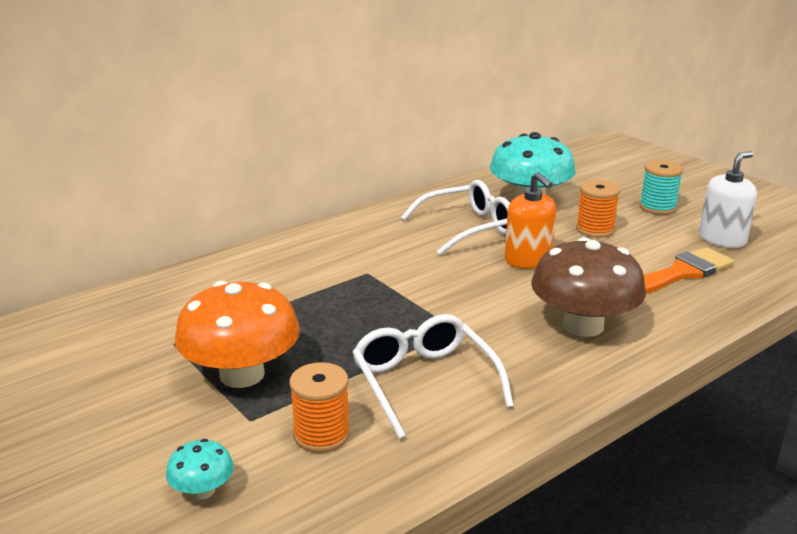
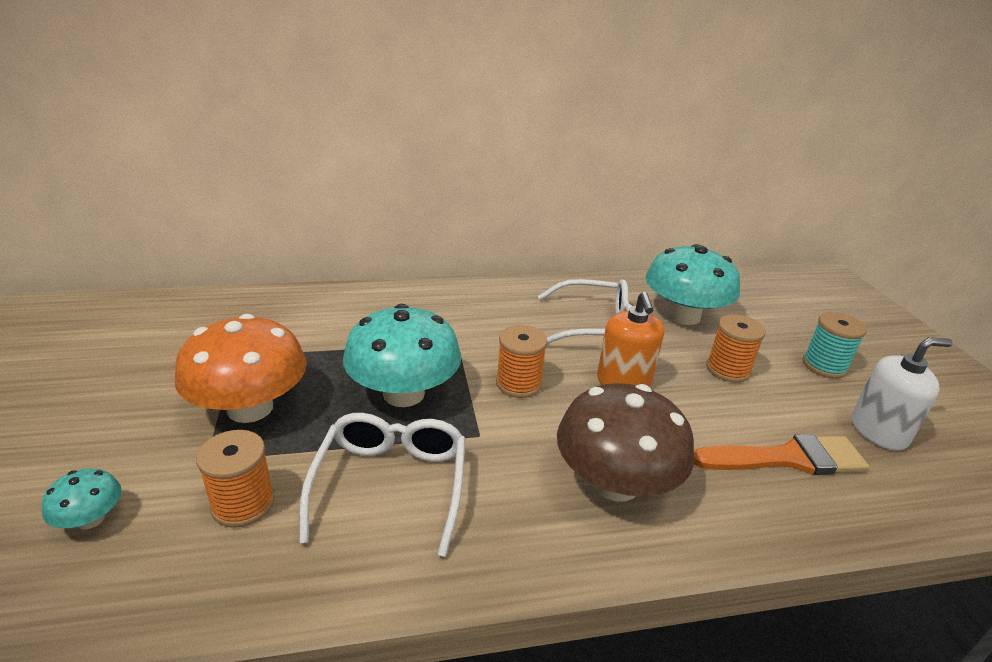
camera: 25 degrees right, 5 degrees up
none -> turquoise mushroom [343,304,461,407]
none -> orange spool [496,325,547,398]

